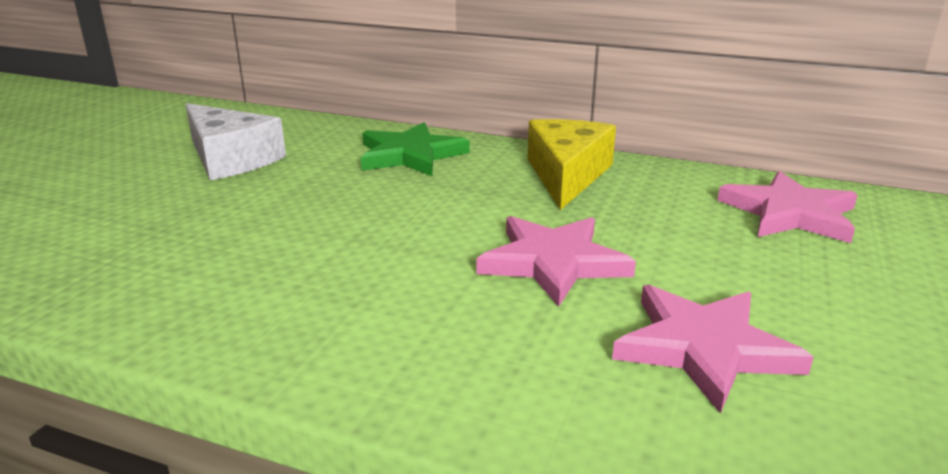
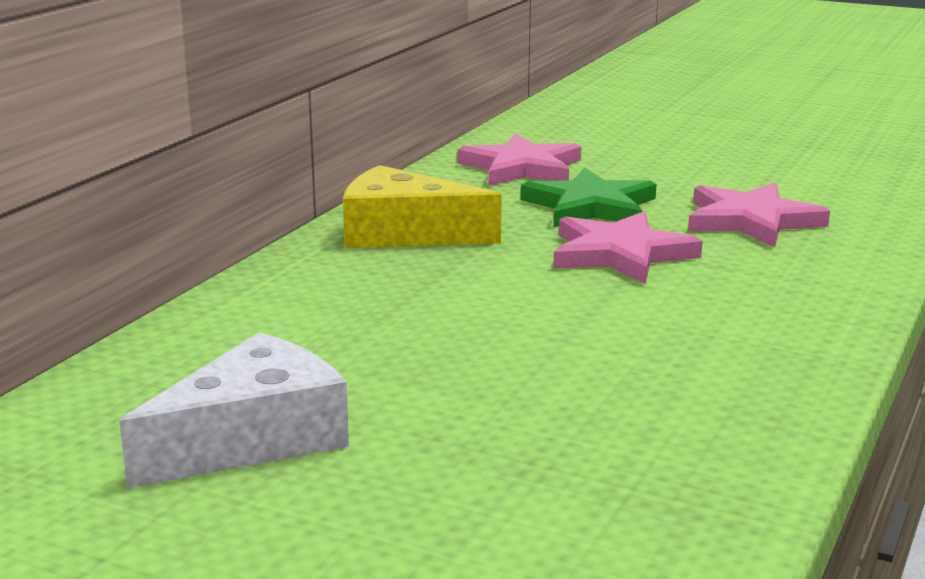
camera: 85 degrees left, 5 degrees down
green star [361,122,470,176] -> green star moved to [521,167,657,227]

